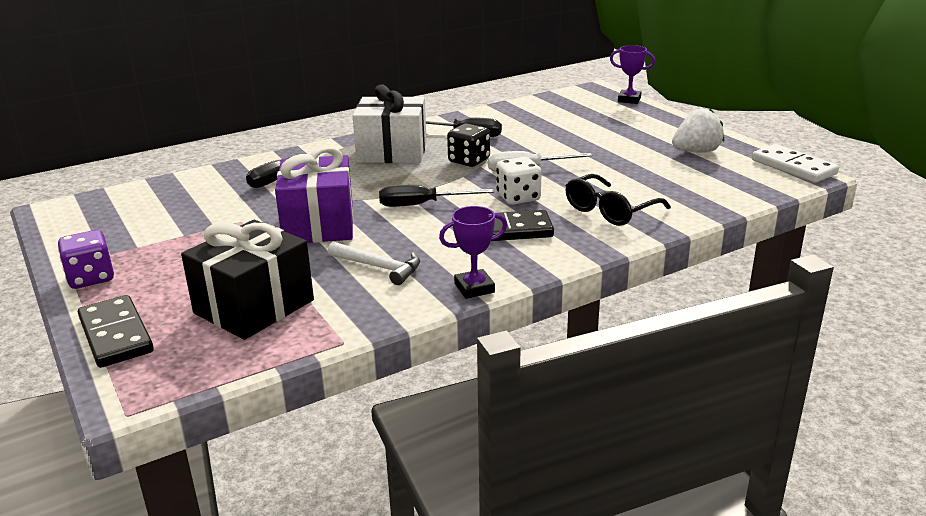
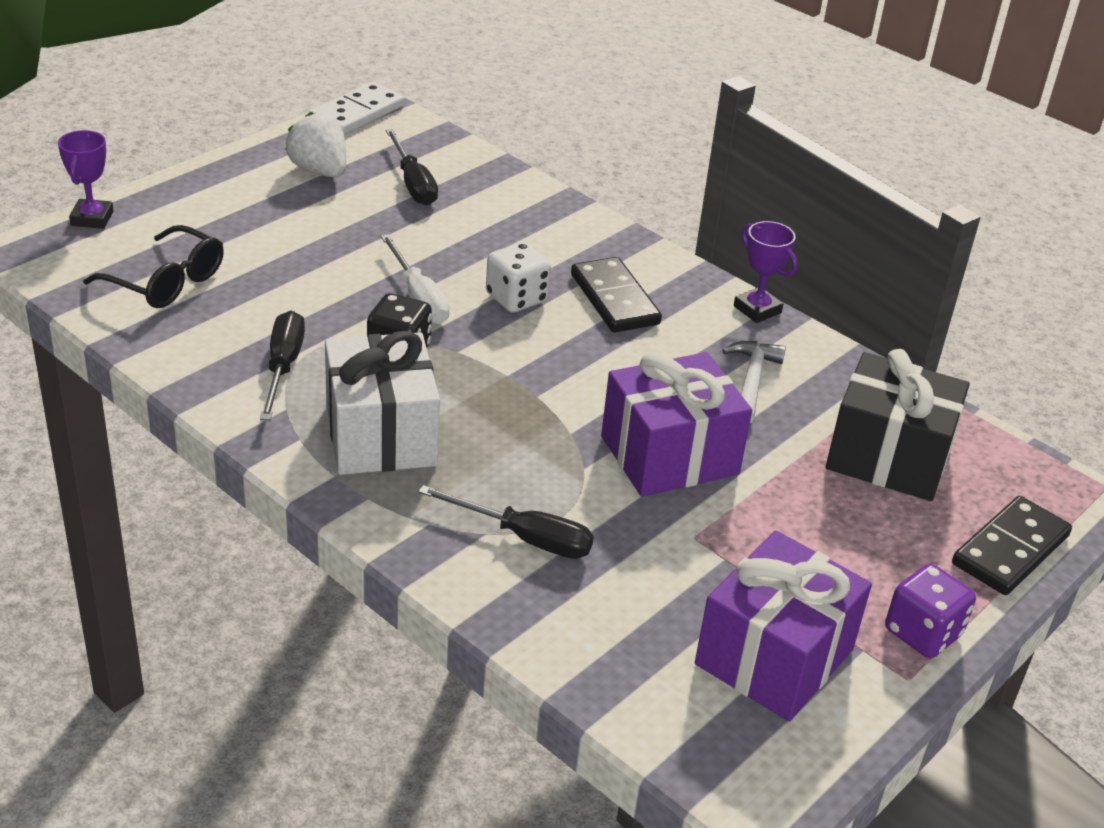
camera: 110 degrees left, 10 degrees up
black screwdriver [379,185,494,207] -> black screwdriver moved to [386,129,438,205]
black glasses [566,174,671,226] -> black glasses moved to [83,225,224,308]
none -> purple gift [695,531,872,721]

